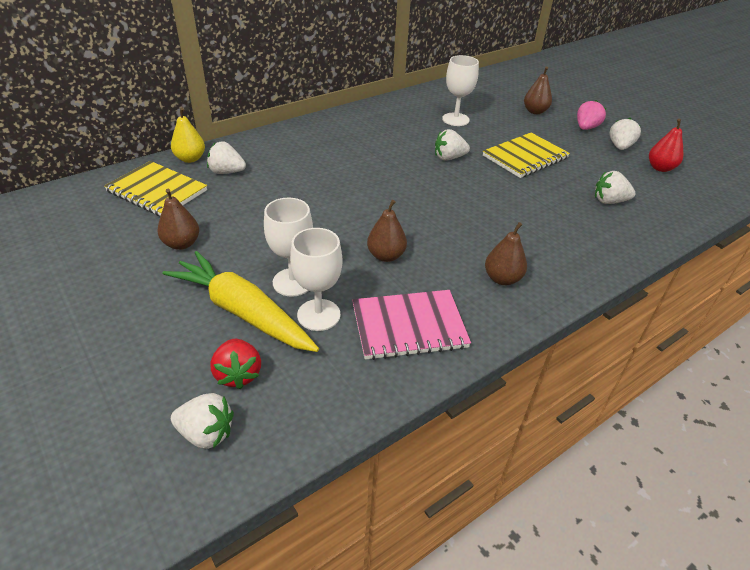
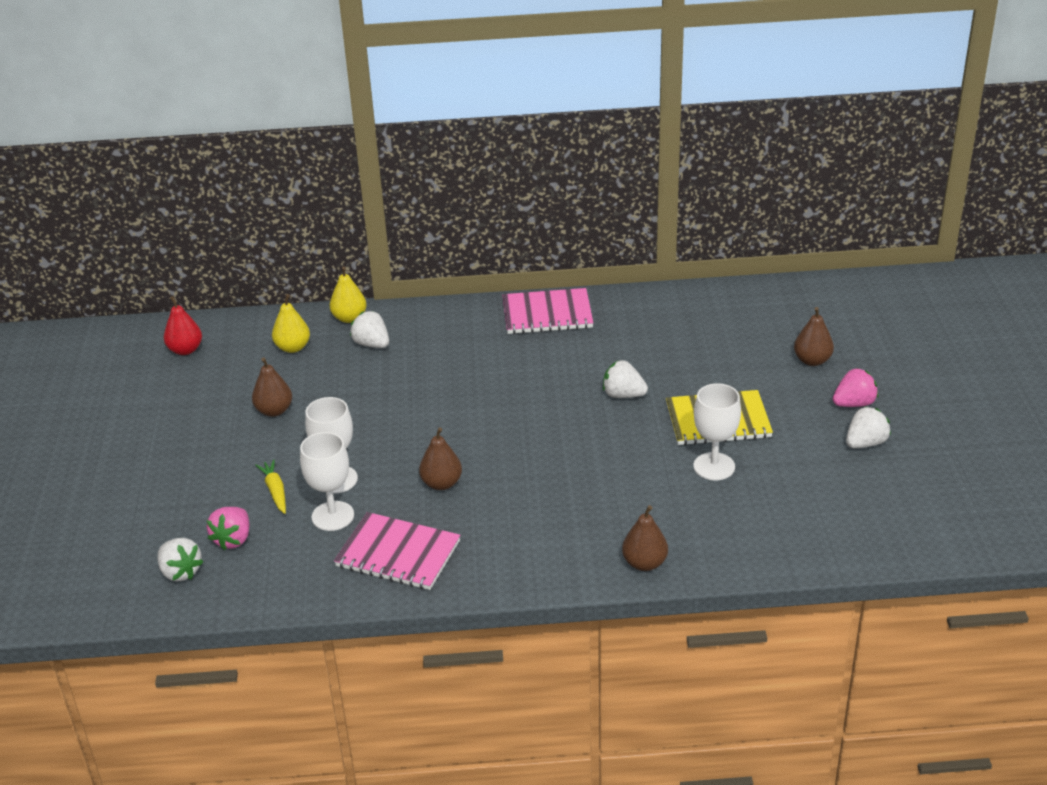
camera: 35 degrees right, 5 degrees down
yellow notebook [104,161,207,216] -> yellow pear [272,294,310,353]
yellow carrot [162,251,319,352] -> yellow carrot [255,459,286,514], size x0.45
red strawberry [211,339,261,389] -> pink strawberry [207,507,249,550]
white goblet [442,55,479,126] -> white goblet moved to [693,383,741,480]
brown pear [485,222,527,285] -> brown pear moved to [622,505,668,571]
white strawberry [595,171,636,204] -> none
red pear [649,119,683,172] -> red pear moved to [164,296,202,355]
none -> pink notebook [502,288,594,334]

